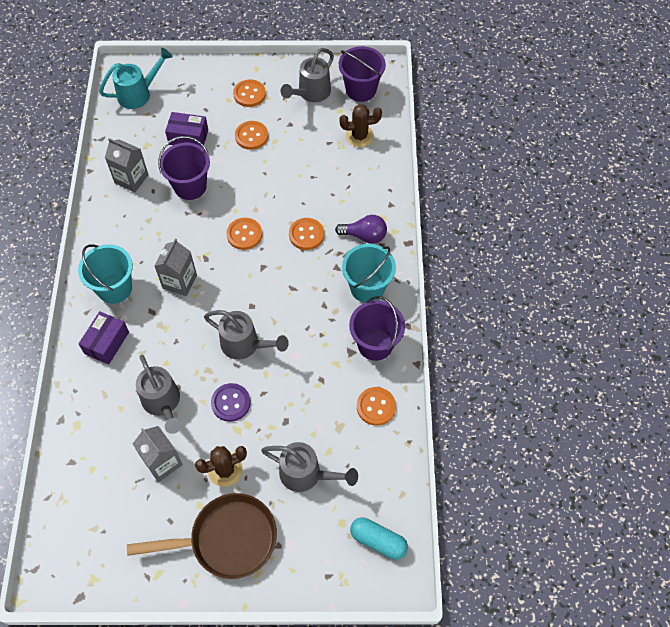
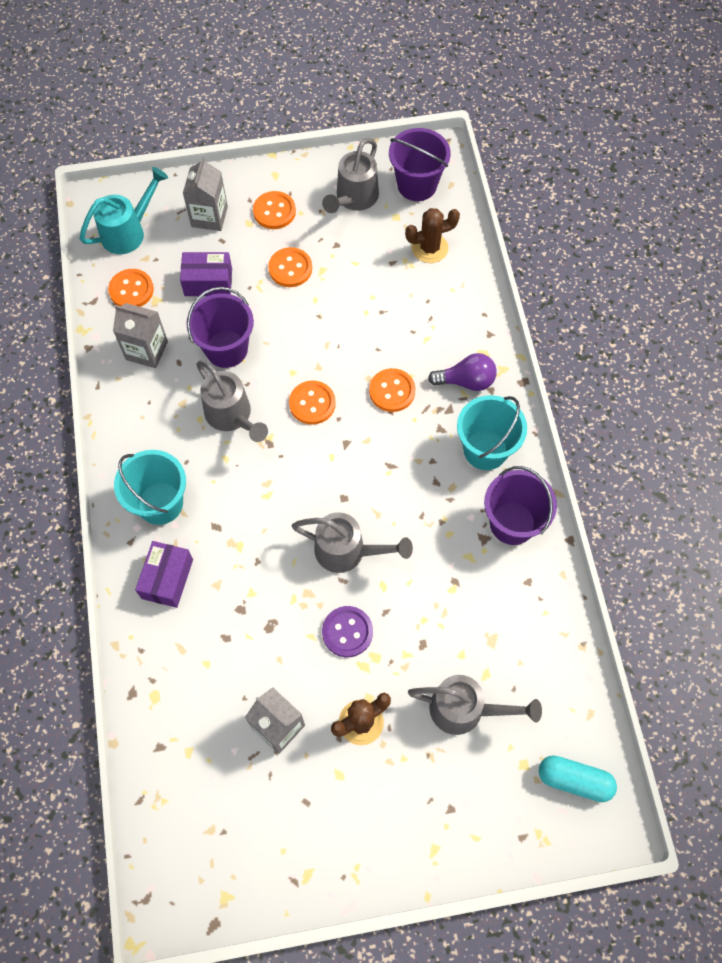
camera: 10 degrees left, 5 degrees up
brown pan [127,493,277,579] -> none
grey watering can [136,355,182,434] -> grey watering can moved to [196,361,268,442]
grey carton [154,239,197,296] -> grey carton moved to [183,157,228,231]
orange button [357,387,396,426] -> orange button moved to [108,269,154,307]

